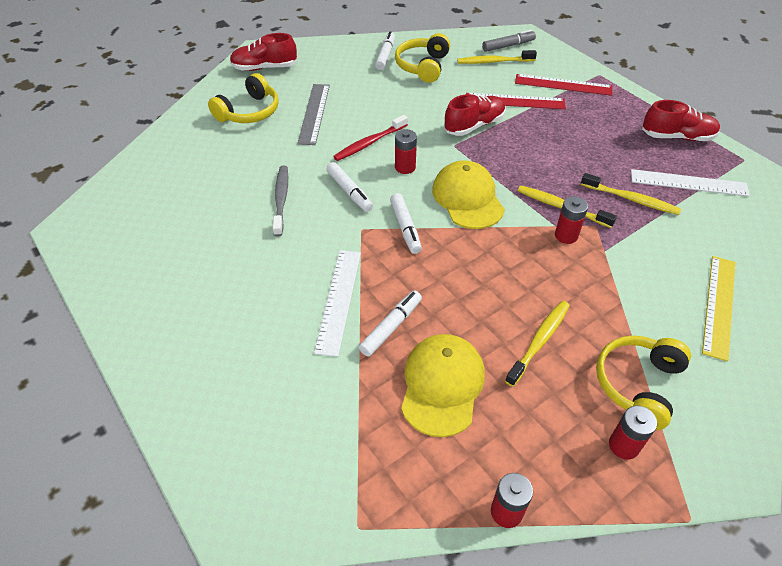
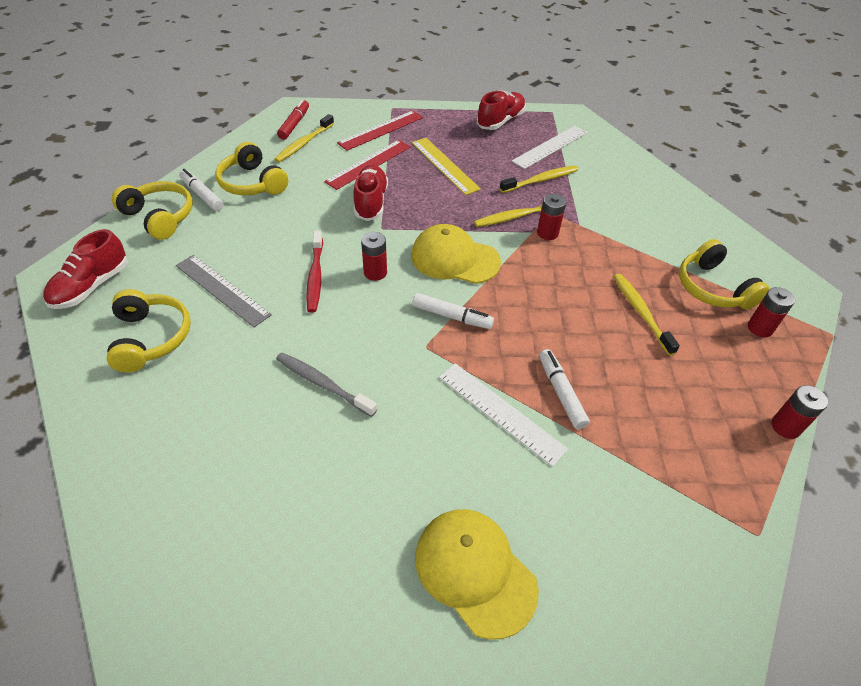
camera: 55 degrees left, 0 degrees up
white marker [327,162,373,212] -> none
yellow cap [401,334,485,437] -> yellow cap moved to [415,509,539,640]
grey marker [482,30,536,52] -> red marker [277,99,309,140]
yellow ruler [702,256,735,361] -> yellow ruler moved to [412,138,481,195]
none -> yellow headphones [112,181,193,240]

